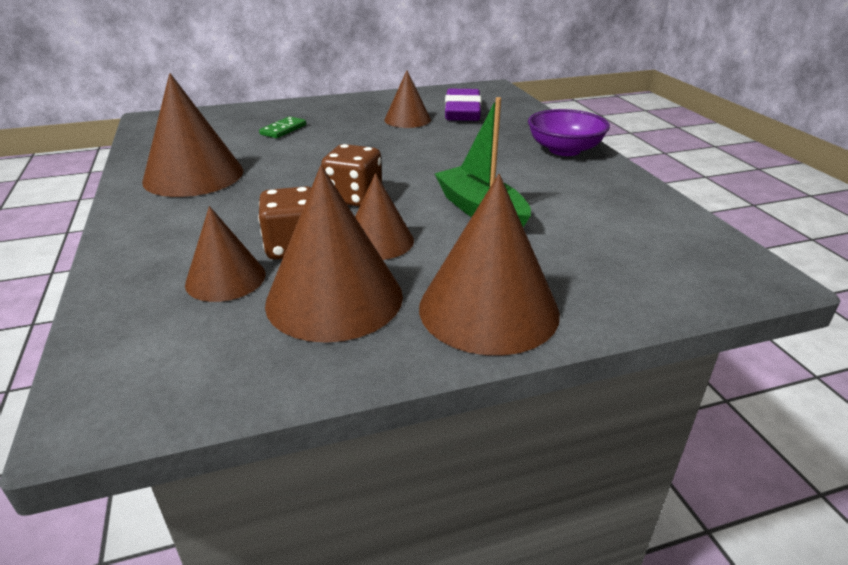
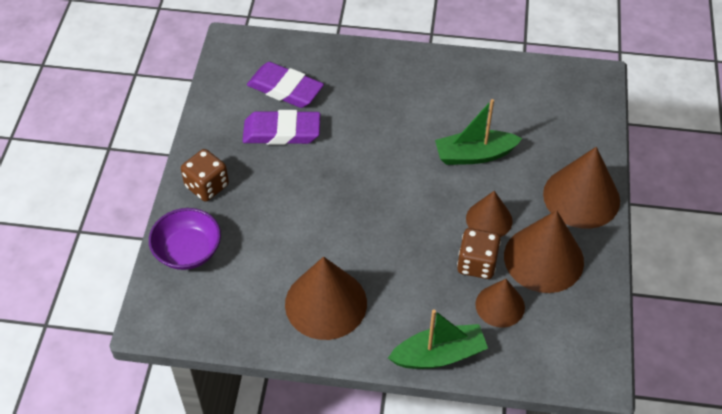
camera: 65 degrees left, 20 degrees up
green domino [259,116,306,138] -> none
brown dice [321,144,382,207] -> brown dice moved to [181,149,229,202]
brown cone [384,70,431,128] -> purple eraser [243,110,320,145]
purple bowl [528,109,610,156] -> purple bowl moved to [149,208,221,270]
none -> green boat [388,310,488,369]

